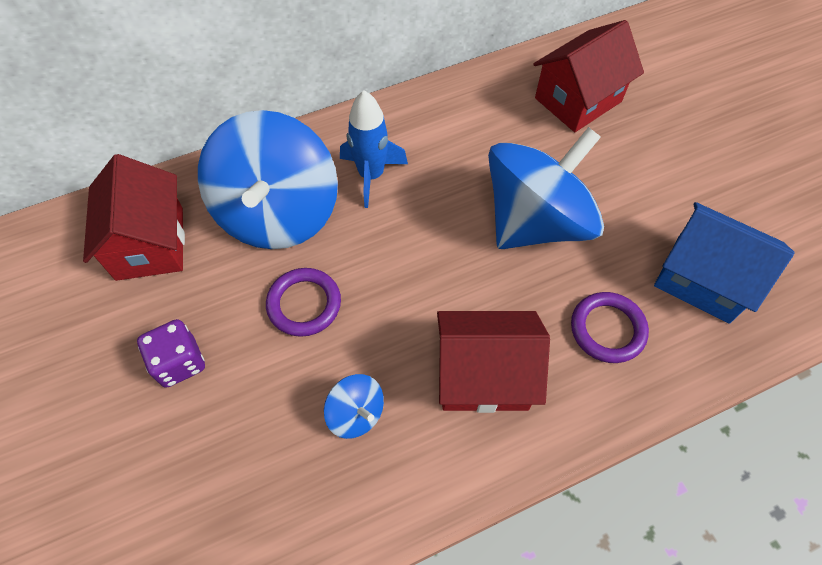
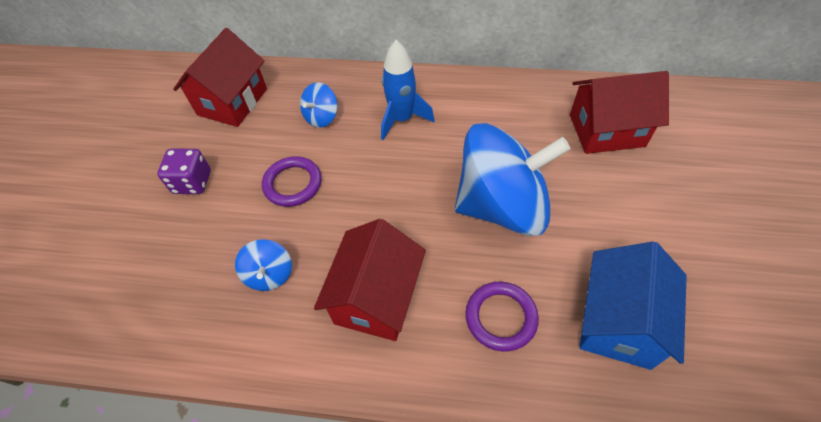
camera: 35 degrees right, 5 degrees down
blue spinning top [198,110,338,249] -> blue spinning top [300,82,337,128], size x0.42
red house [437,311,550,413] -> red house turned 75 degrees clockwise [314,219,426,341]
blue house [654,202,795,324] -> blue house turned 45 degrees clockwise [579,241,687,370]

